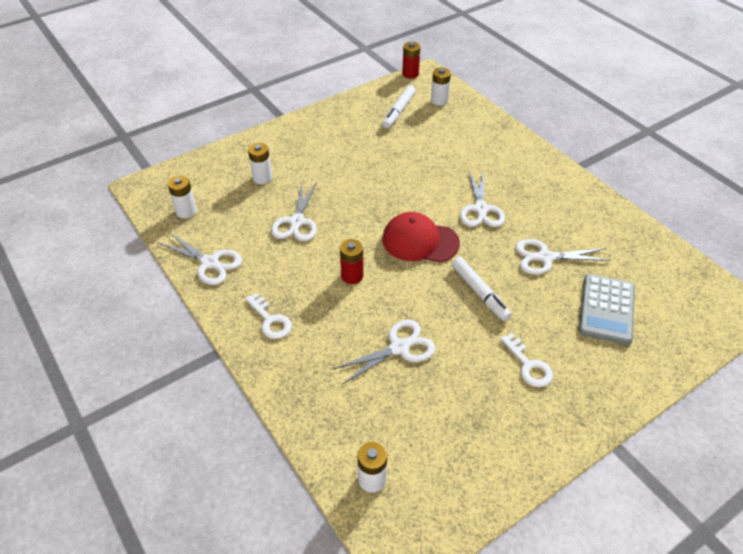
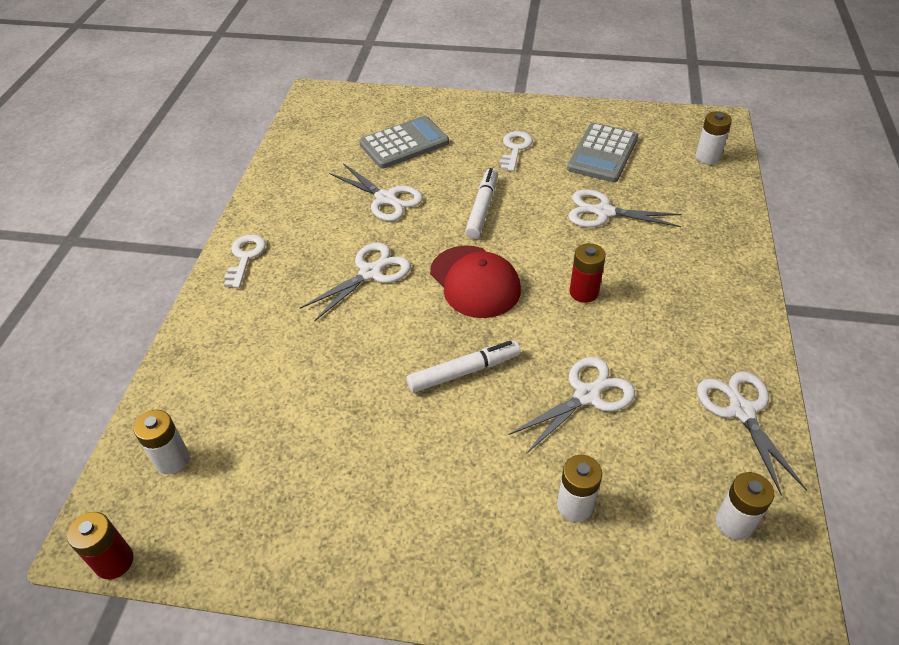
camera: 135 degrees left, 0 degrees up
white key [246,293,292,339] -> white key moved to [224,235,266,288]
white marker [382,85,415,128] -> white marker moved to [407,341,520,393]
none -> grey calculator [567,123,638,182]

